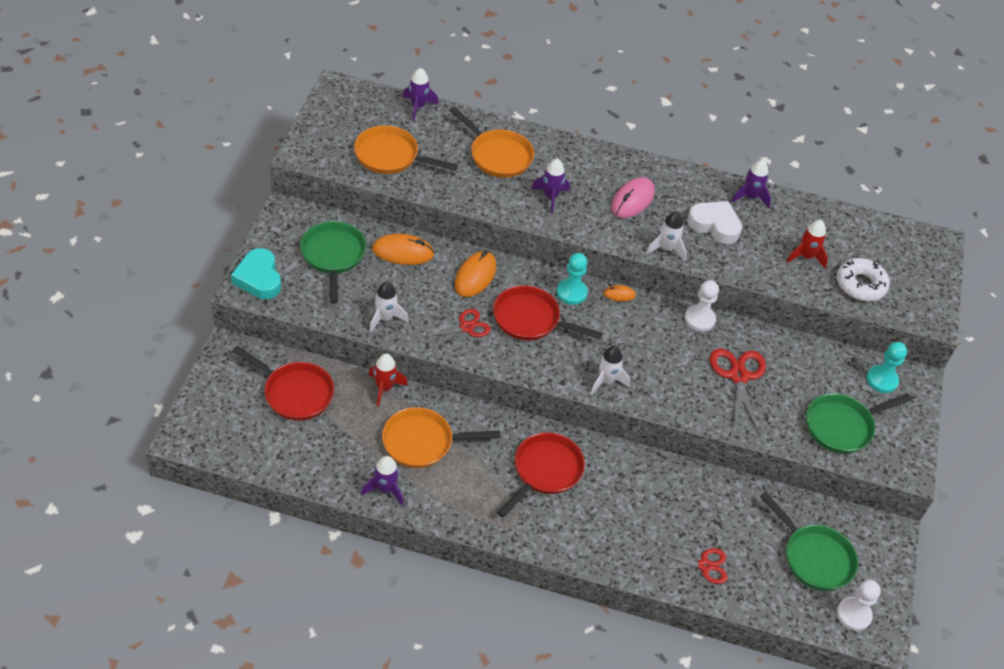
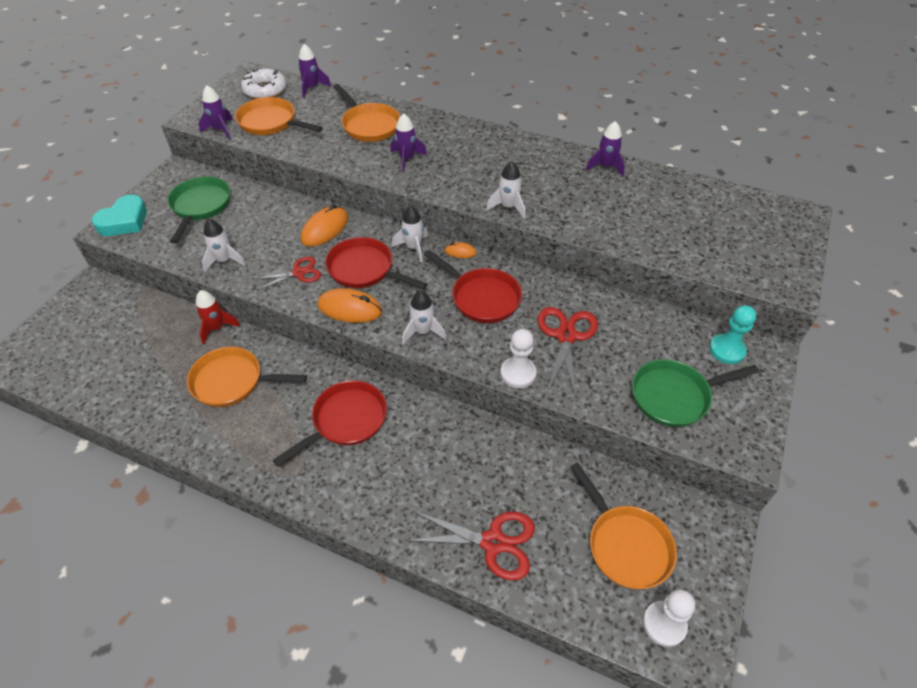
camera: 15 degrees right, 0 degrees up
turquoise heart [231,248,281,299] -> turquoise heart turned 135 degrees counterclockwise [92,195,147,236]
red pan [233,346,334,420] -> red pan moved to [423,250,522,323]
purple rocket [361,456,403,505] -> purple rocket moved to [199,85,233,140]
orange mouse [372,233,435,265] -> orange mouse moved to [317,288,382,323]
turquoise pawn [557,253,588,305] -> white rocket [392,206,428,262]
pink mouse [611,177,655,218] -> none
red scissors [657,548,727,584] -> red scissors [405,511,535,581], size x1.55
white pawn [685,280,719,332] -> white pawn moved to [501,329,537,388]
white heart [687,201,742,244] -> none
green pan [760,492,858,591] -> orange pan [570,462,677,589]
red rocket [787,220,828,268] -> none
white donut [836,258,890,301] -> white donut moved to [241,69,286,99]

